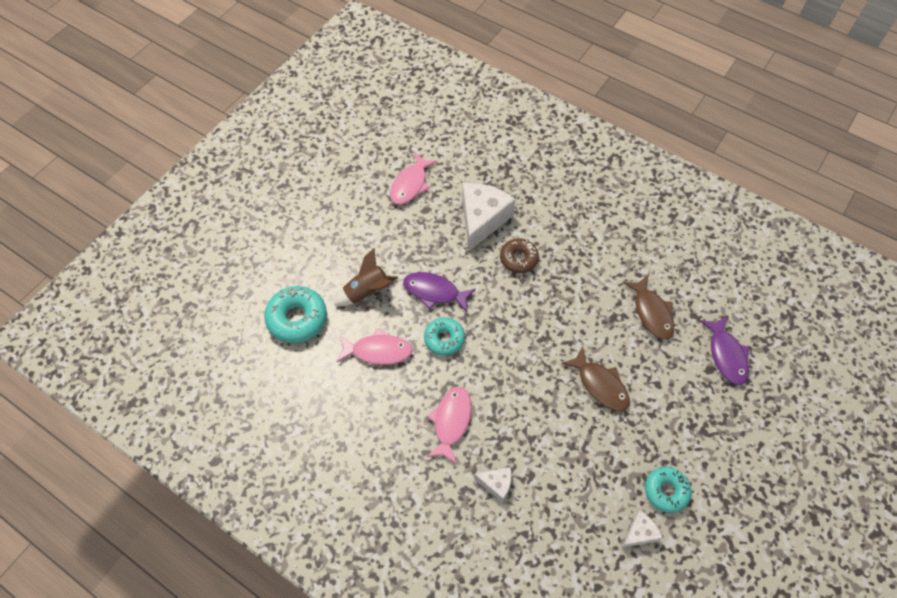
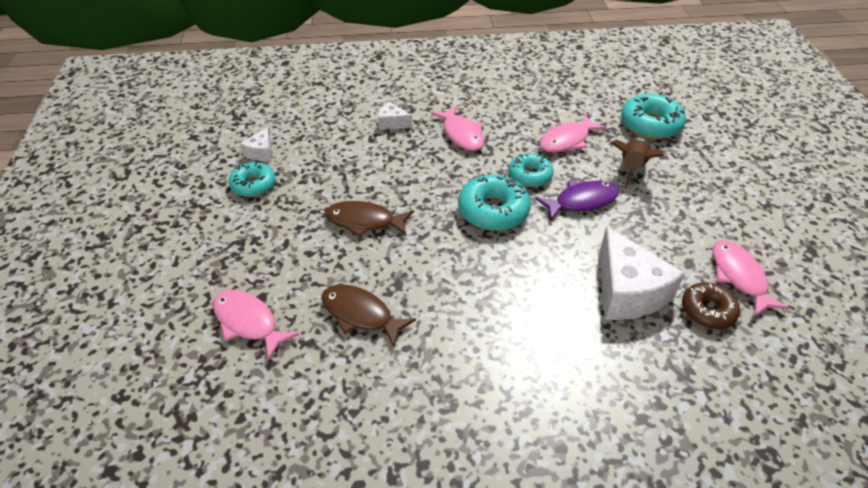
camera: 140 degrees right, 15 degrees down
white cheese [474,467,511,502] -> white cheese turned 45 degrees clockwise [378,101,412,130]
brown donut [500,238,539,273] -> brown donut moved to [682,282,740,329]
purple fish [700,316,750,385] -> pink fish [213,290,299,361]
none -> turquoise donut [458,174,531,231]

